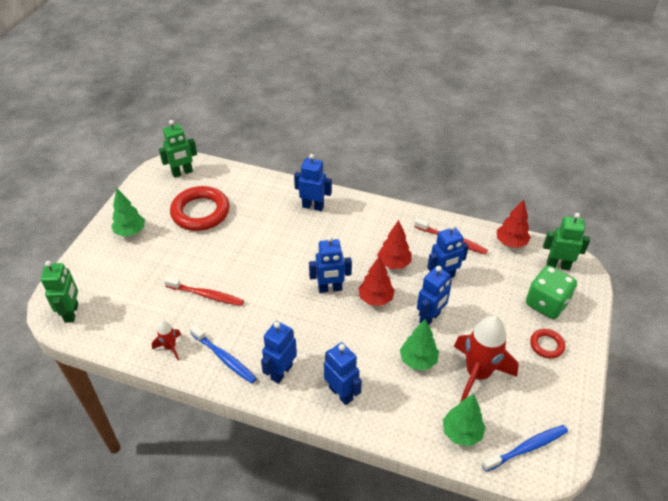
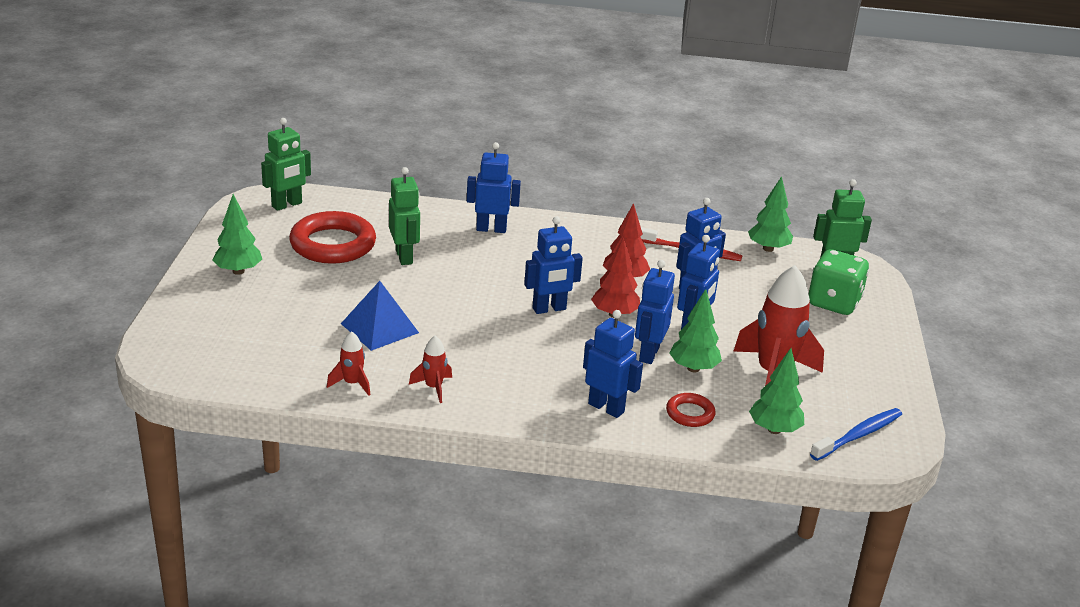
camera: 15 degrees left, 15 degrees down
green robot [41,261,78,323] -> green robot moved to [389,167,420,265]
red toothbrush [164,277,244,306] -> blue pyramid [341,281,419,351]
blue toothbrush [189,325,257,384] -> red rocket [409,336,452,403]
blue robot [261,321,297,384] -> blue robot moved to [635,260,675,364]
red tree [497,199,531,248] -> green tree [748,176,793,252]
red ring [530,329,565,359] -> red ring moved to [666,393,715,427]

